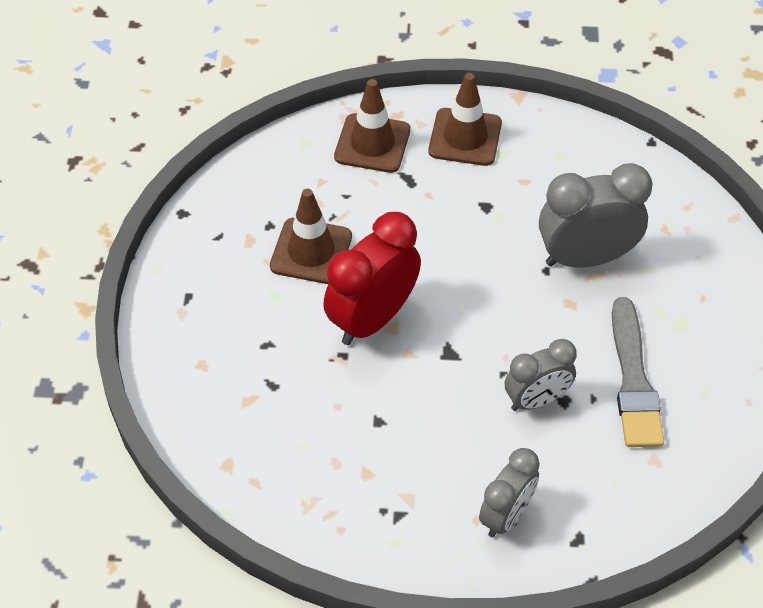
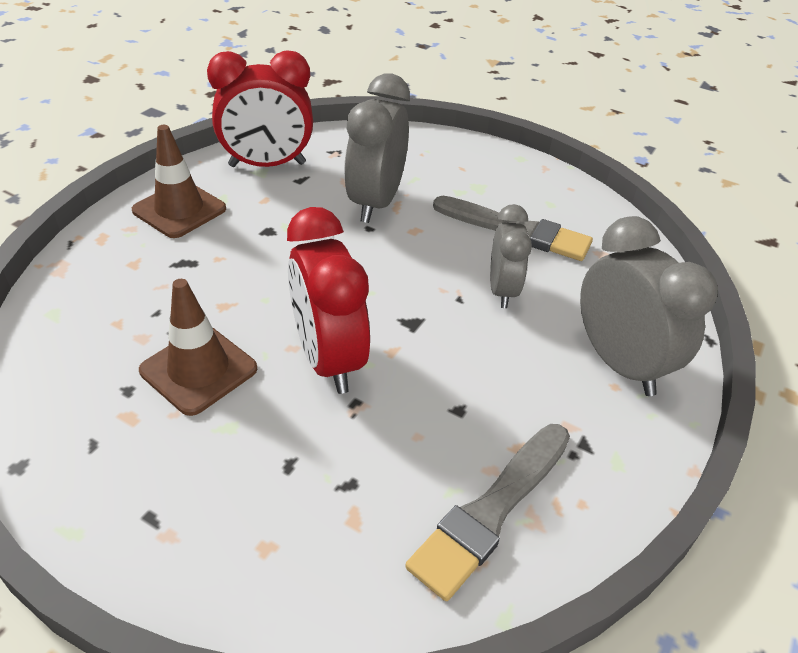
camera: 65 degrees left, 10 degrees down
brown traffic cone [334,79,410,173] -> none
grey clock [479,448,540,537] -> grey clock [580,216,718,396], size x1.58
none -> red clock [207,50,313,167]
none -> grey brush [405,424,570,601]

